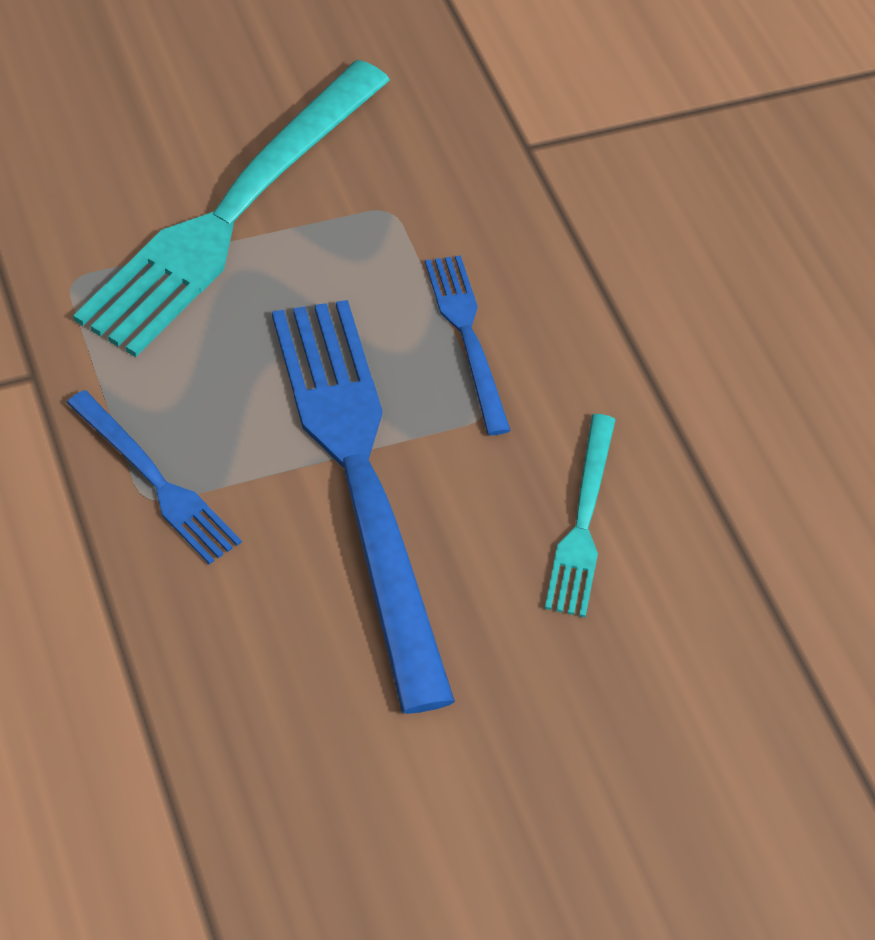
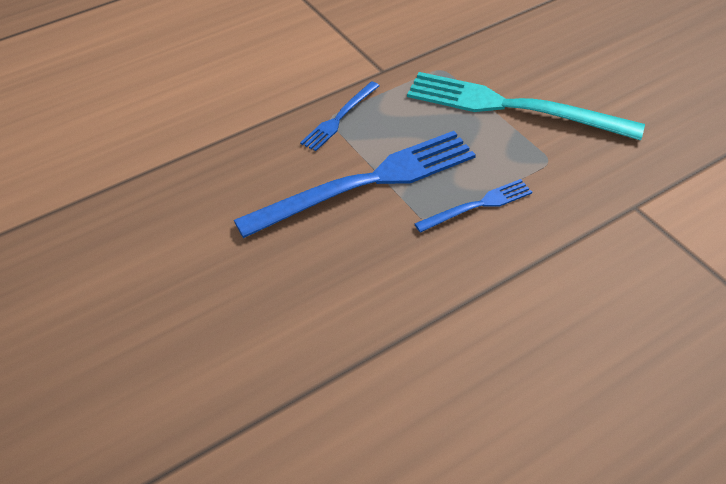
camera: 85 degrees right, 5 degrees down
turquoise fork [545,414,615,617] -> none

